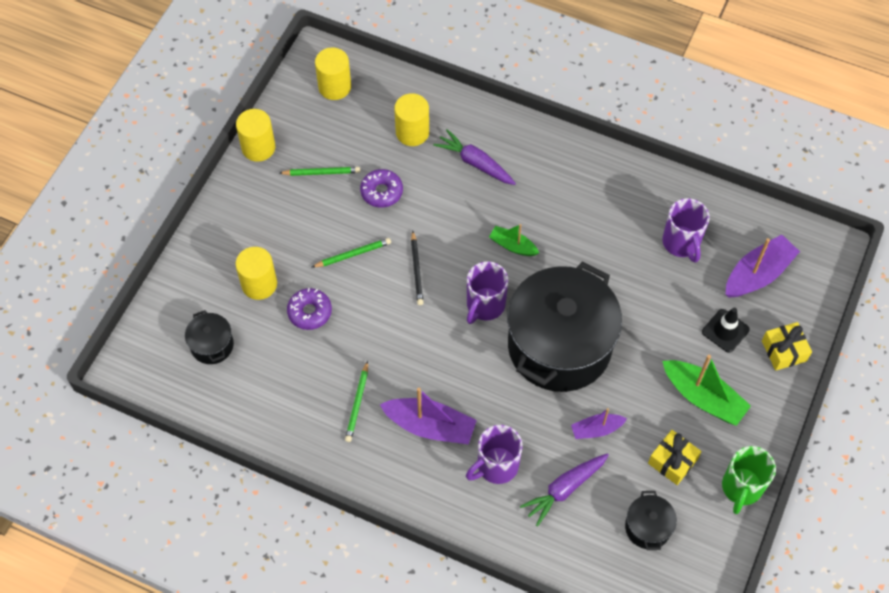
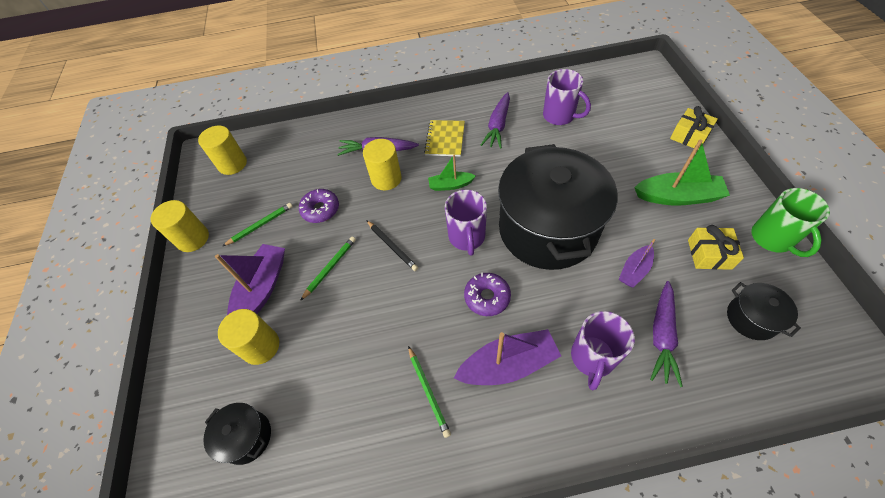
camera: 30 degrees left, 5 degrees down
purple donut [287,288,332,330] -> purple donut moved to [464,273,511,316]
yellow cylinder [394,93,429,146] -> yellow cylinder moved to [363,139,402,190]
black traffic cone [702,308,750,353] -> none
purple boat [726,234,800,298] -> purple boat moved to [215,244,285,315]
none -> yellow notebook [424,120,465,156]
none -> purple carrot [481,92,510,149]

